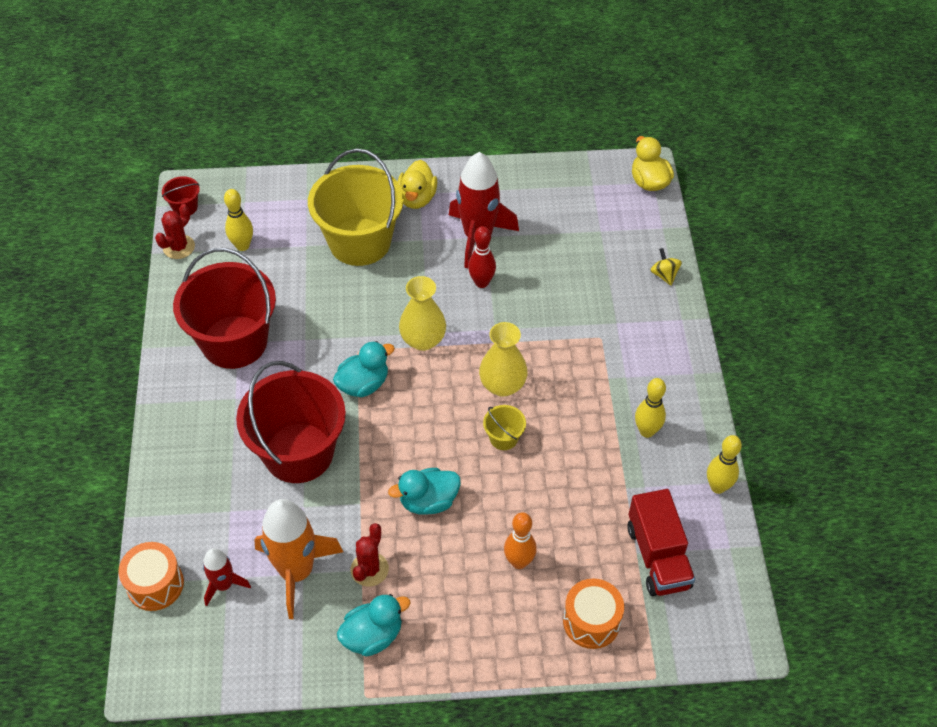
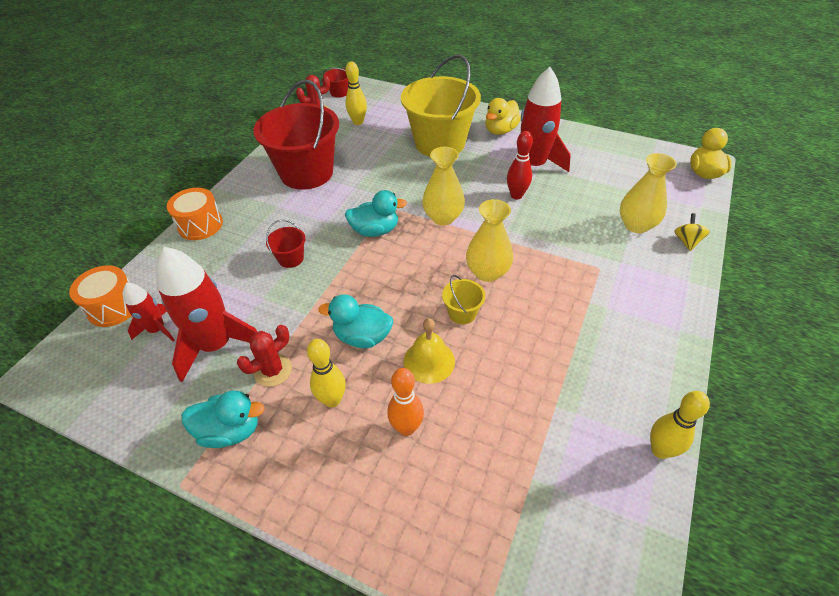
camera: 30 degrees right, 5 degrees down
red bucket [236,361,346,483] -> red bucket [266,220,306,268], size x0.41
orange rocket [254,499,343,619] -> red rocket [156,247,258,382]
orange drum [563,578,624,649] -> orange drum moved to [167,188,223,240]
red truck [627,489,695,596] -> none
yellow bowling pin [635,378,666,438] -> yellow bowling pin moved to [307,339,346,408]
none -> yellow bell [404,318,455,384]
none -> yellow vase [620,153,677,233]

